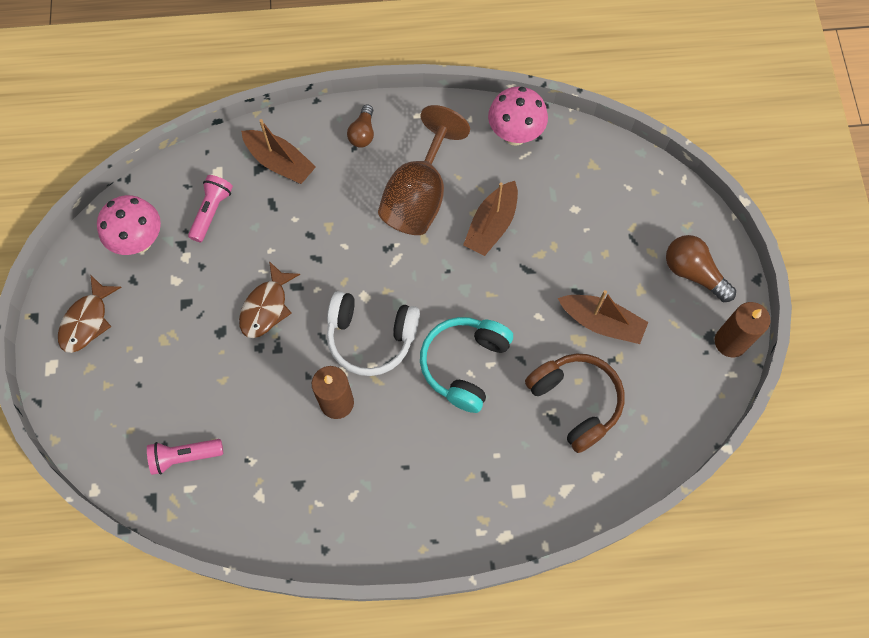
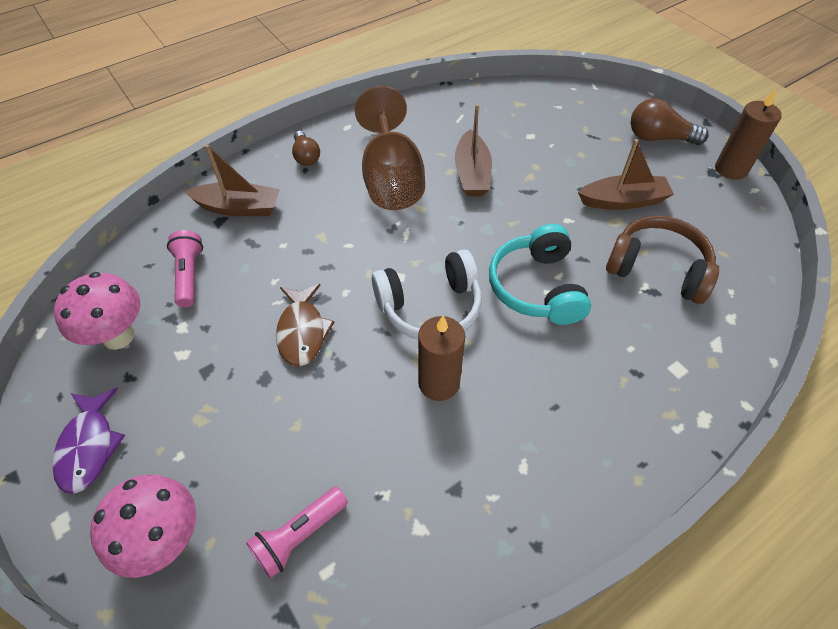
camera: 30 degrees left, 15 degrees down
brown fish [58,276,122,353] -> purple fish [52,388,125,494]
pink mushroom [488,87,548,146] -> pink mushroom moved to [90,475,196,578]

